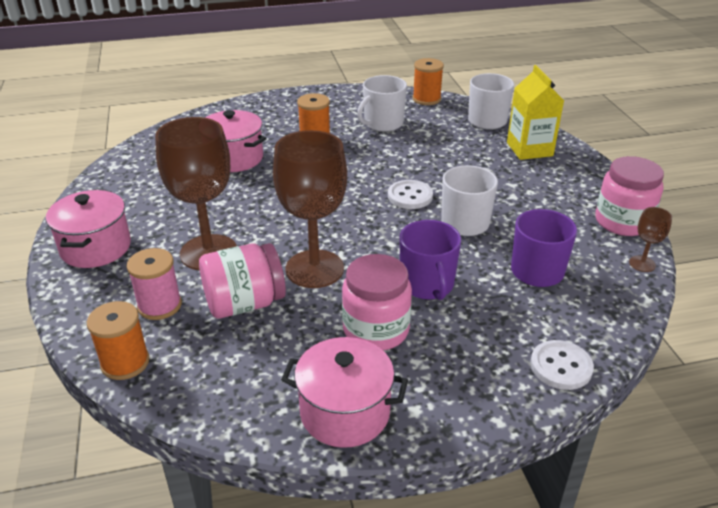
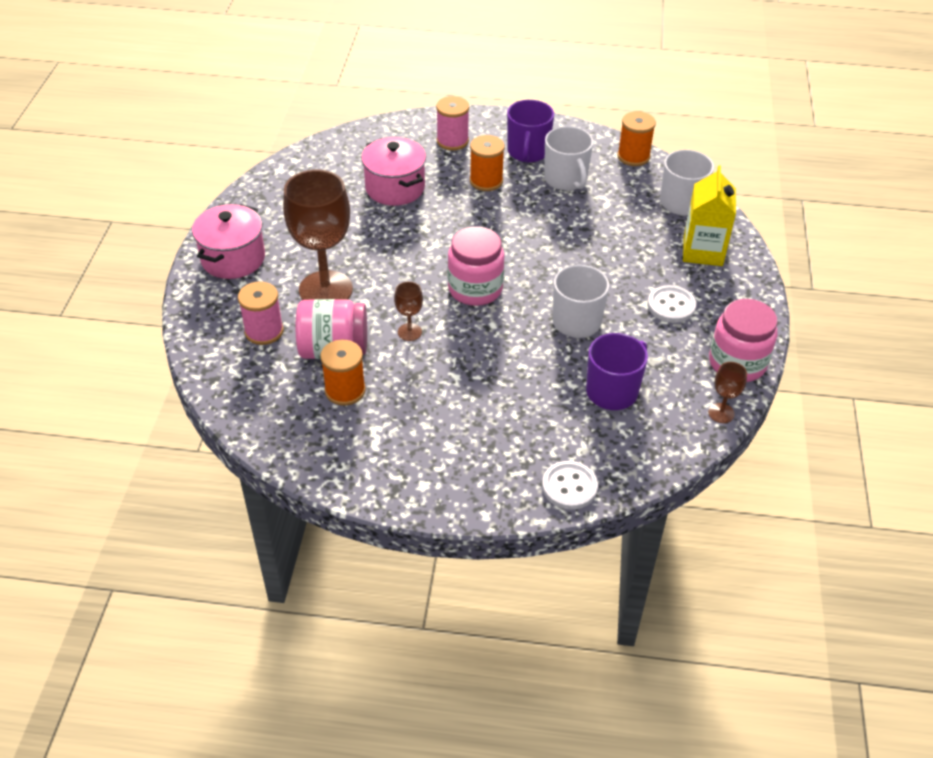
camera: 20 degrees right, 10 degrees up
orange spool [87,301,149,380] -> orange spool moved to [320,340,366,406]
brown goblet [273,130,347,288] -> brown goblet [394,281,423,341], size x0.44
pink pot [281,337,408,448] -> none
pink jar [342,254,412,351] -> pink jar moved to [448,226,504,306]
white mug [357,75,407,132] -> white mug turned 90 degrees counterclockwise [544,126,593,191]
white button [388,180,433,209] -> white button moved to [648,285,696,323]
purple mug [400,220,461,300] -> purple mug moved to [507,100,554,162]
none -> pink spool [436,96,469,151]

